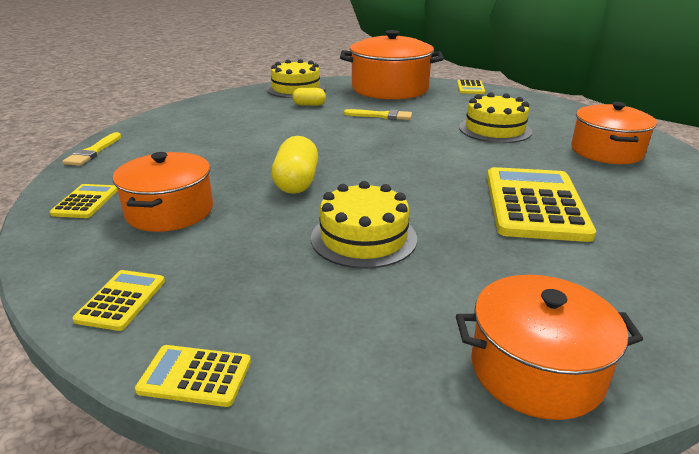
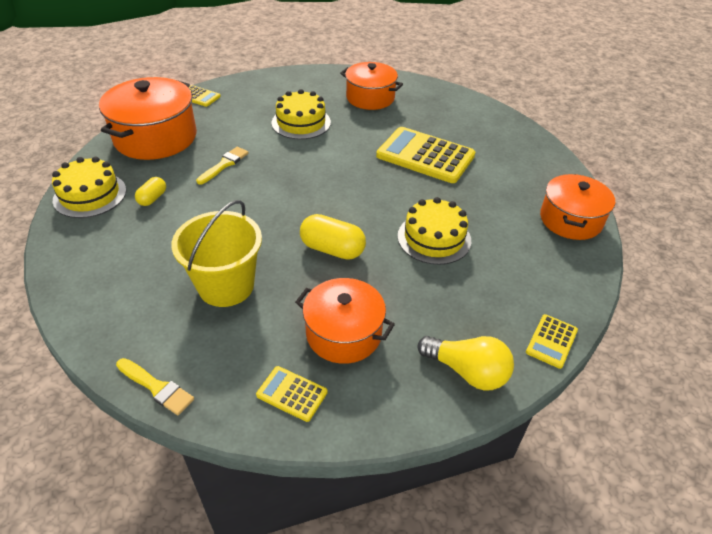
camera: 70 degrees left, 15 degrees up
yellow calculator [73,270,165,331] -> yellow light bulb [417,336,514,391]
none -> yellow bucket [171,200,262,307]

